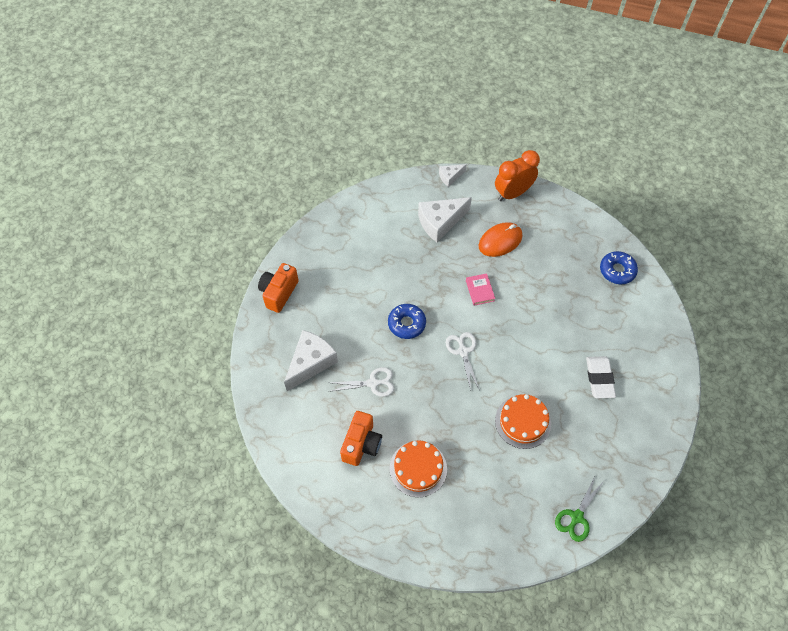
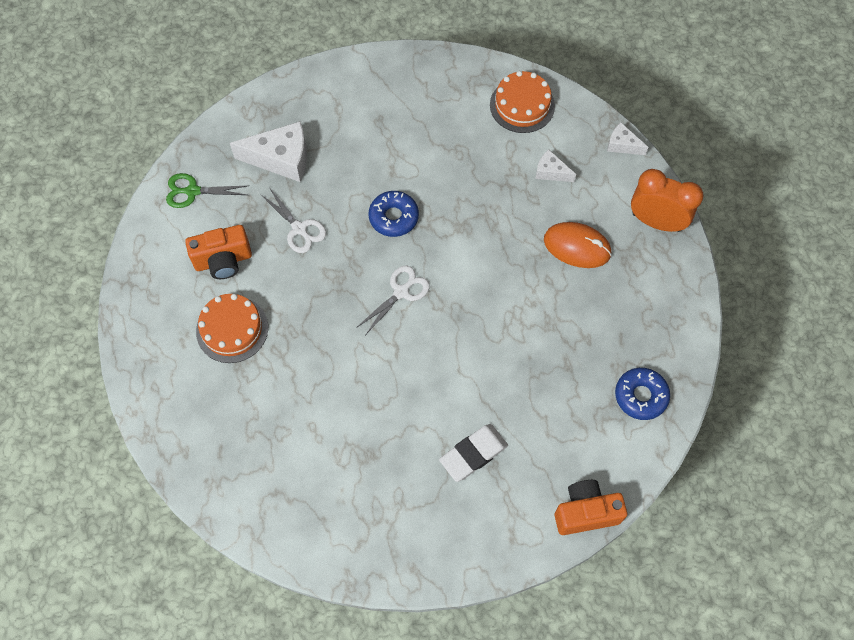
camera: 55 degrees right, 5 degrees up
orange camera [258,263,299,313] -> orange camera moved to [554,480,627,535]
white cheese [418,197,472,242] -> white cheese [535,149,576,182], size x0.53
pink book [466,273,495,306] -> none
orange cake [495,394,551,449] -> orange cake moved to [490,71,555,133]
green scissors [555,475,604,542] -> green scissors moved to [166,173,247,208]

